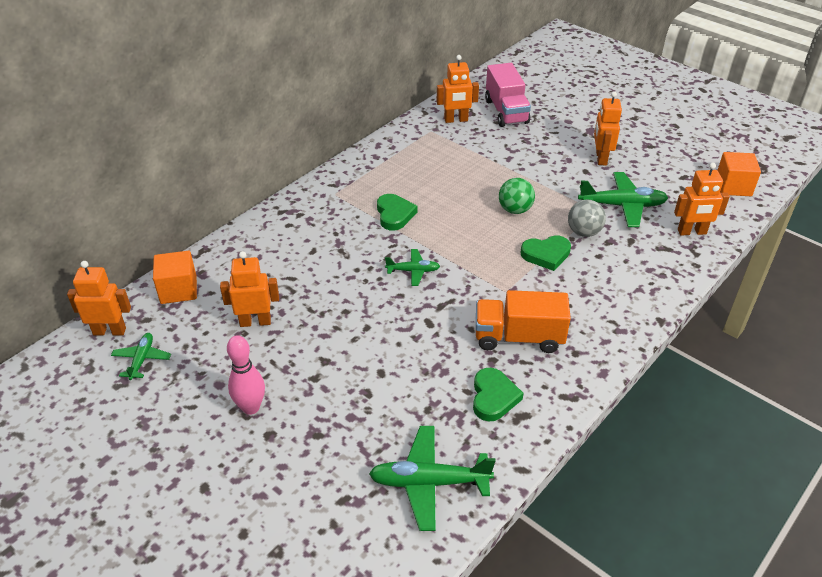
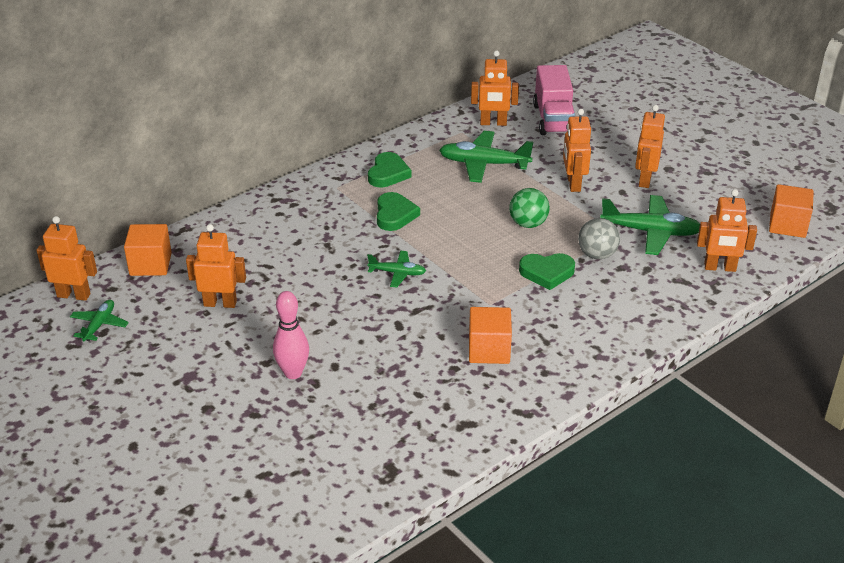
camera: 10 degrees right, 5 degrees down
pink bowling pin [227,335,265,415] -> pink bowling pin moved to [273,291,309,379]
green plane [369,426,496,531] -> green plane moved to [439,131,533,183]
green heart [473,368,523,422] -> green heart moved to [368,152,411,187]
orange truck [476,290,571,353] -> orange cube [469,307,512,364]
none -> orange robot [563,109,591,192]

